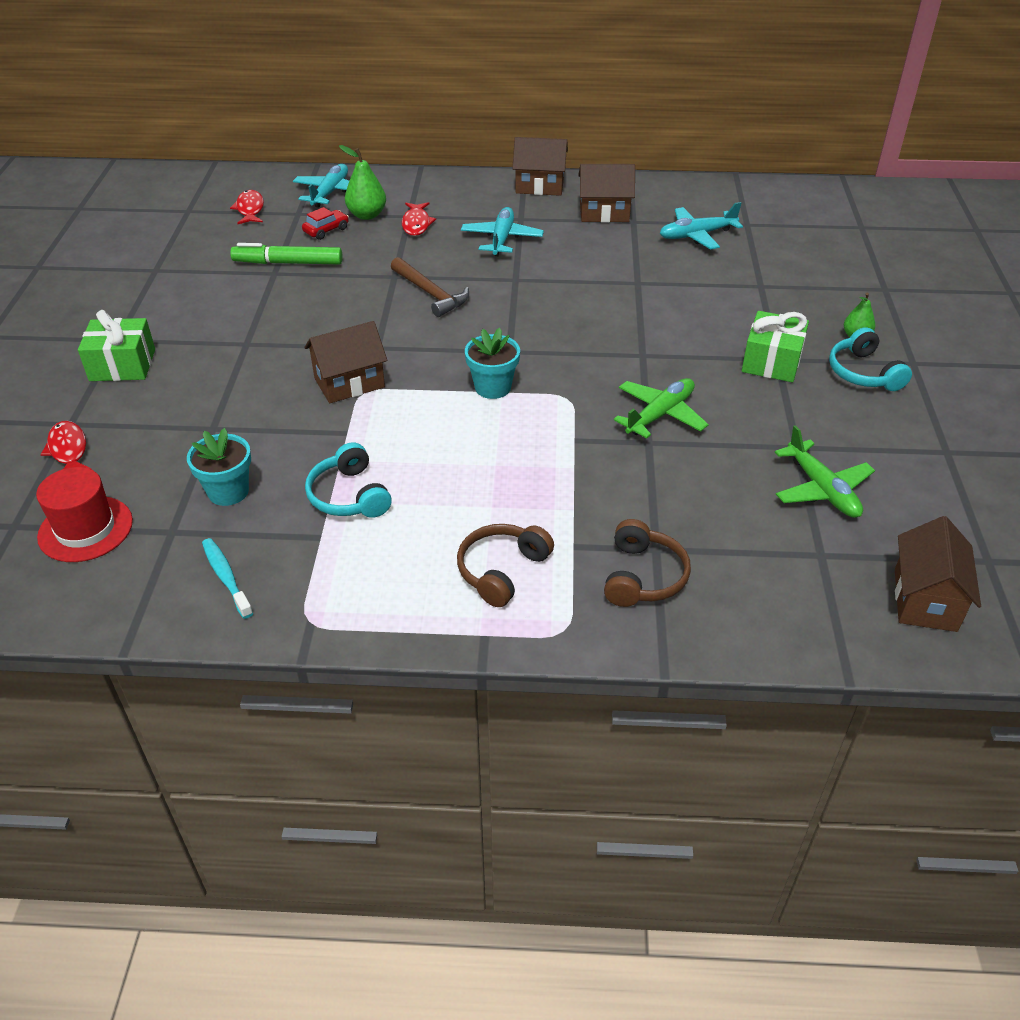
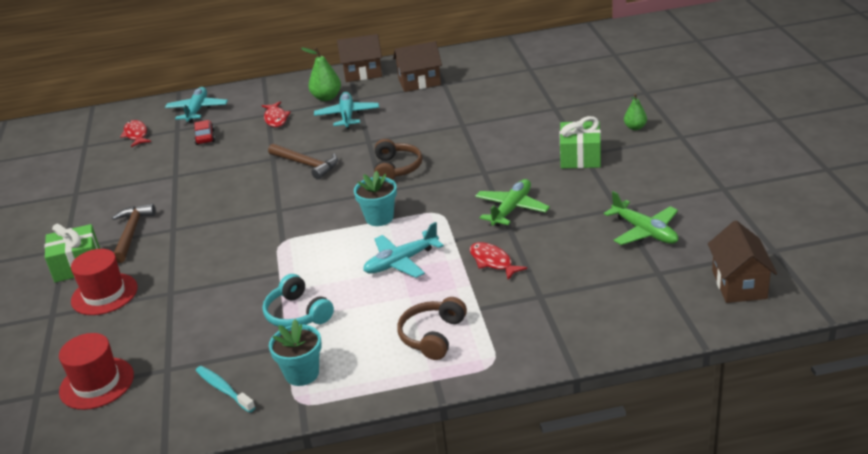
camera: 10 degrees left, 10 degrees down
red fish [40,421,92,470] -> red fish moved to [470,242,527,280]
turquoise flower pot [187,428,251,506] -> turquoise flower pot moved to [269,319,322,386]
green marker [230,243,343,264] -> none
red car [302,207,349,240] -> red car turned 45 degrees counterclockwise [194,120,215,145]
brown house [305,321,387,403] -> none
green pear [339,145,386,220] -> green pear moved to [301,47,341,101]
brown headphones [604,519,691,607] -> brown headphones moved to [374,139,423,180]
turquoise plane [660,202,743,250] -> turquoise plane moved to [363,222,444,278]
turquoise headphones [829,327,912,391] -> none
none -> red hat [71,249,138,315]
none -> brown hammer [112,204,156,263]

